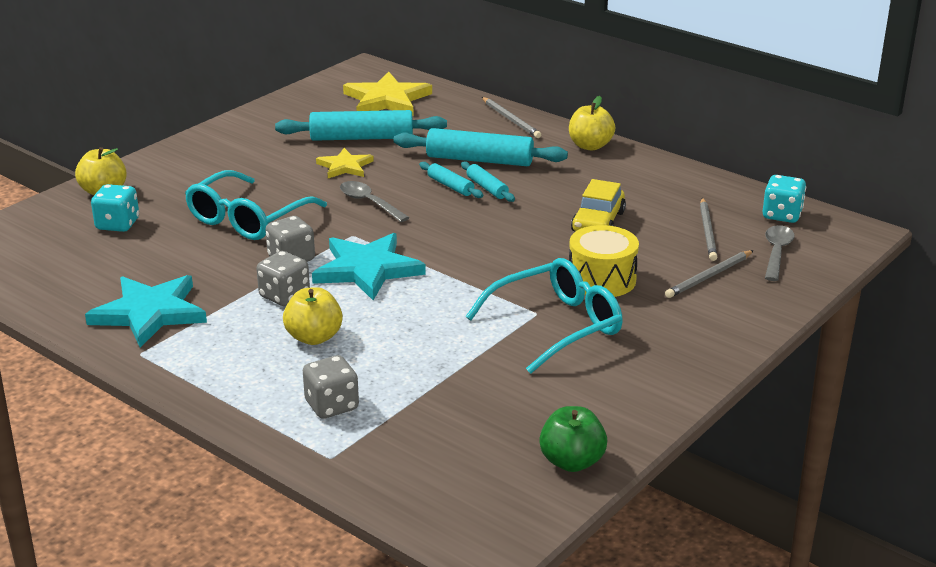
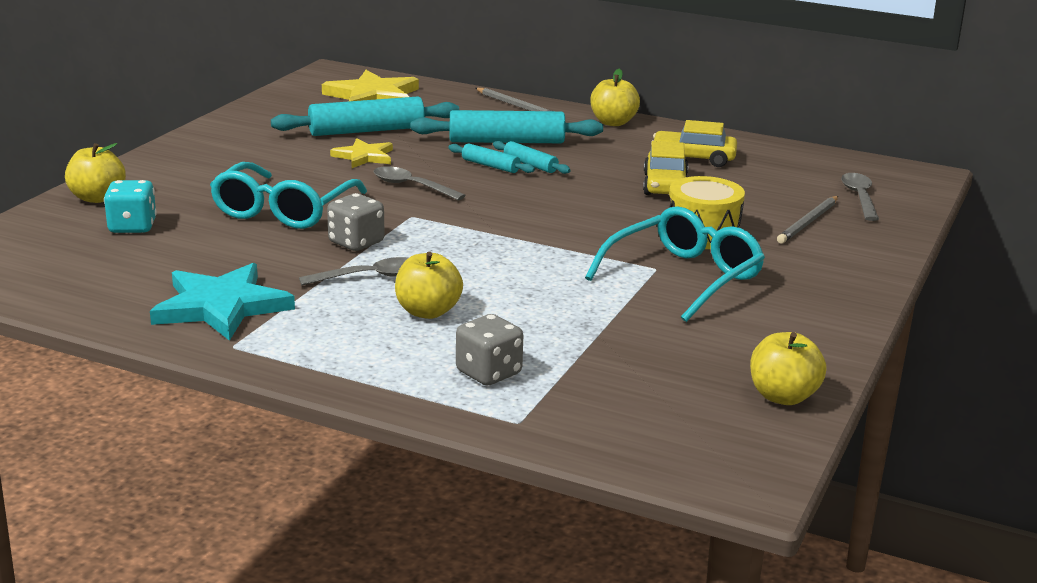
camera: 15 degrees left, 5 degrees down
grey dice [256,251,310,306] -> grey spoon [299,257,408,286]
turquoise star [312,233,426,300] -> none
green apple [539,406,607,472] -> yellow apple [750,332,827,405]
grey pencil [700,198,718,261] -> none
turquoise dice [762,175,806,223] -> none
none -> yellow car [651,120,737,167]

